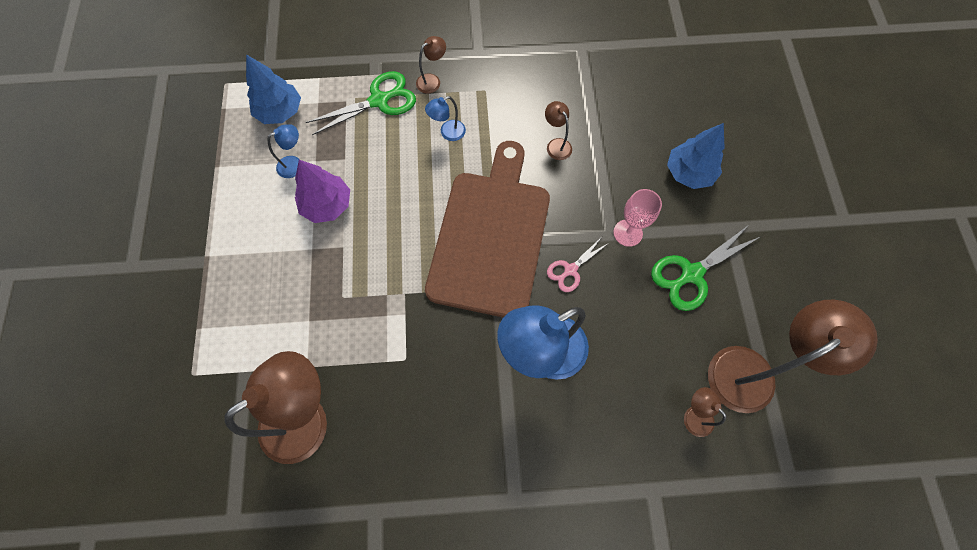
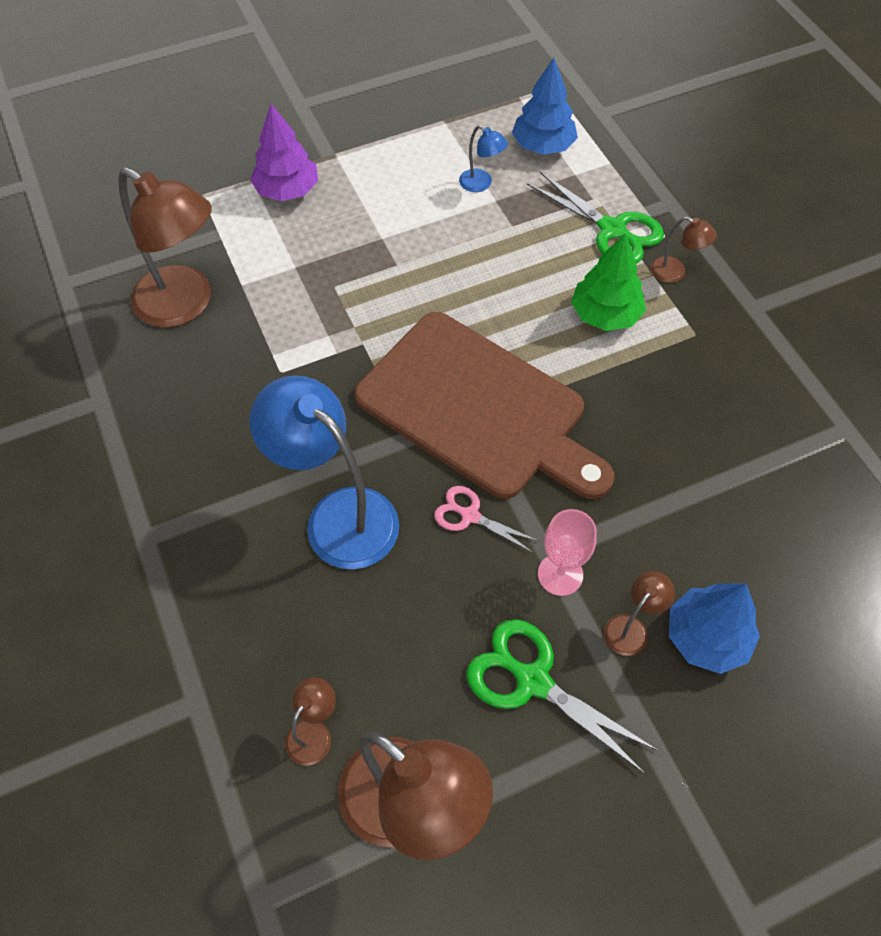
camera: 70 degrees right, 10 degrees down
purple tree [295,160,350,223] -> purple tree moved to [250,104,318,201]
blue lamp [425,96,466,141] -> green tree [571,234,646,331]
brown cutting board [425,141,550,317] -> brown cutting board turned 45 degrees clockwise [355,312,614,499]
brown lamp [545,101,572,160] -> brown lamp moved to [604,571,675,656]

